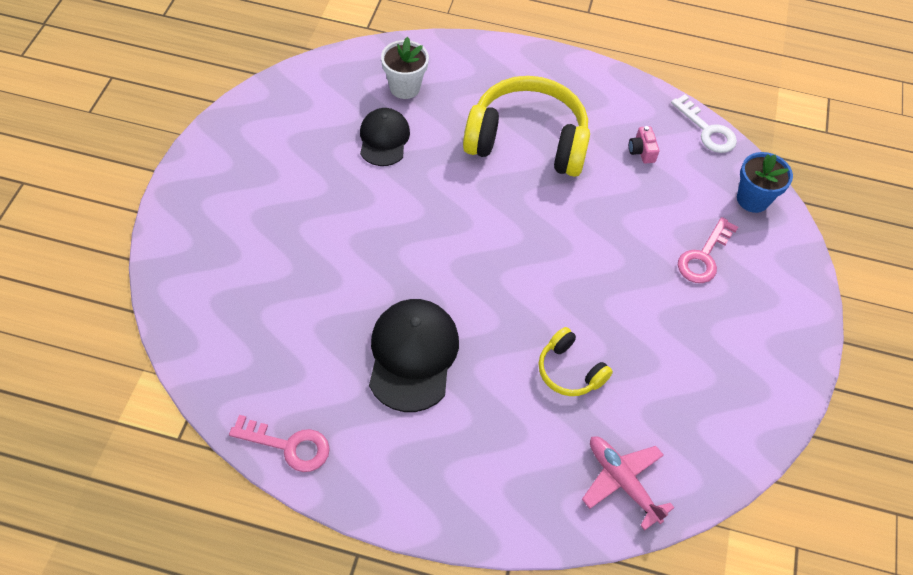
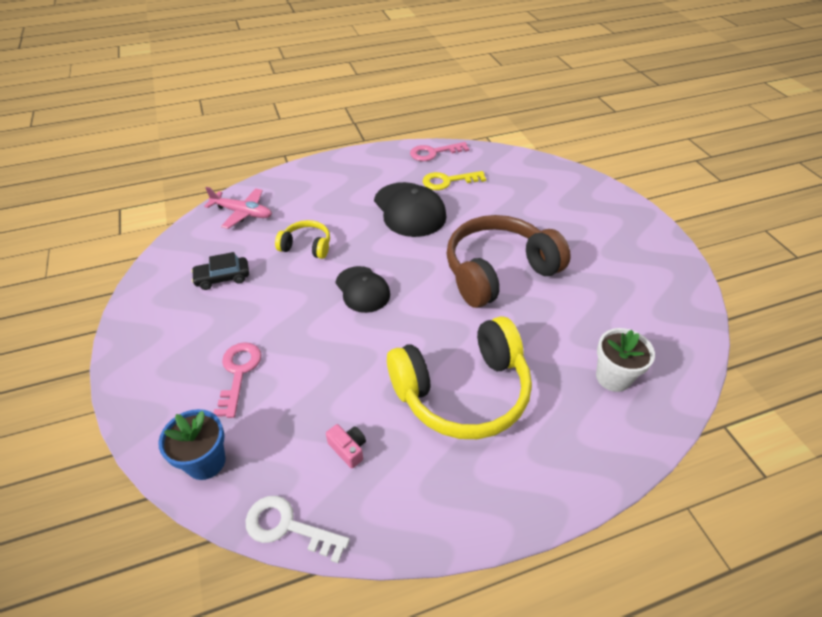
camera: 150 degrees right, 10 degrees down
black cap [360,108,410,166] -> black cap moved to [335,266,390,313]
none -> black car [191,252,249,290]
none -> yellow key [423,171,486,190]
none -> brown headphones [447,215,571,308]

